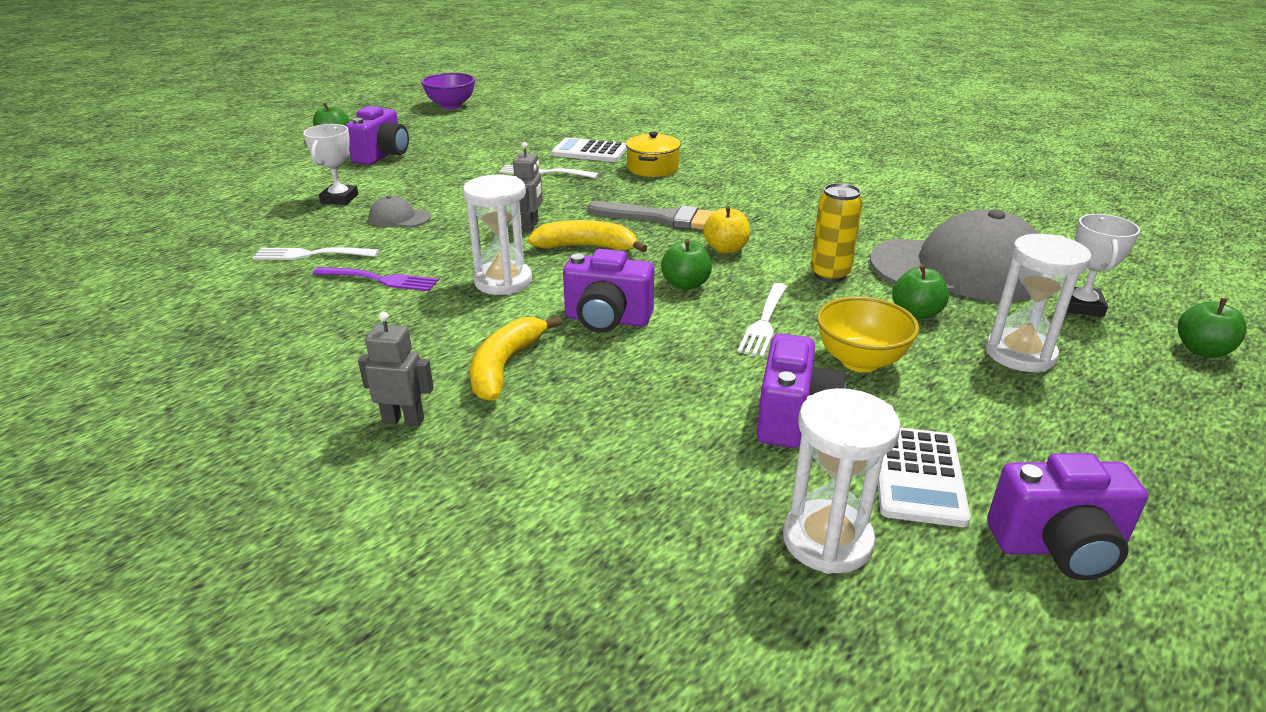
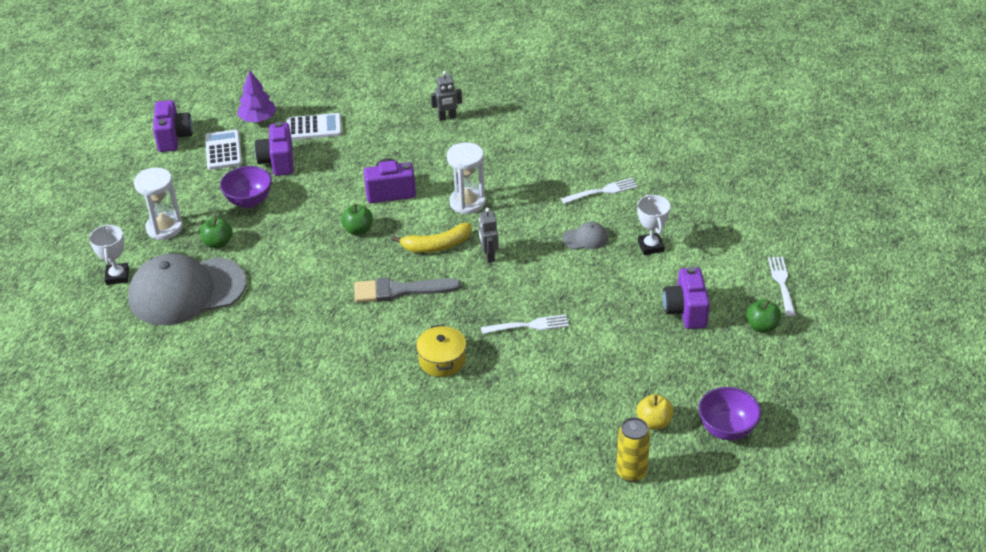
camera: 160 degrees right, 10 degrees up
purple fork [313,267,439,291] -> none
yellow banana [470,316,562,401] -> none
white calculator [552,137,627,162] -> white calculator moved to [287,113,342,140]
yellow apple [703,206,750,254] -> yellow apple moved to [637,394,673,430]
white fork [738,283,787,357] -> white fork moved to [768,257,796,317]
white hourglass [783,388,901,574] -> purple tree [237,70,276,122]
yellow can [811,183,863,282] -> yellow can moved to [616,417,650,482]
yellow bowl [817,296,919,372] -> purple bowl [220,166,272,208]
purple camera [987,453,1148,580] -> purple camera turned 105 degrees clockwise [153,100,193,152]
green apple [1178,298,1247,358] -> none

